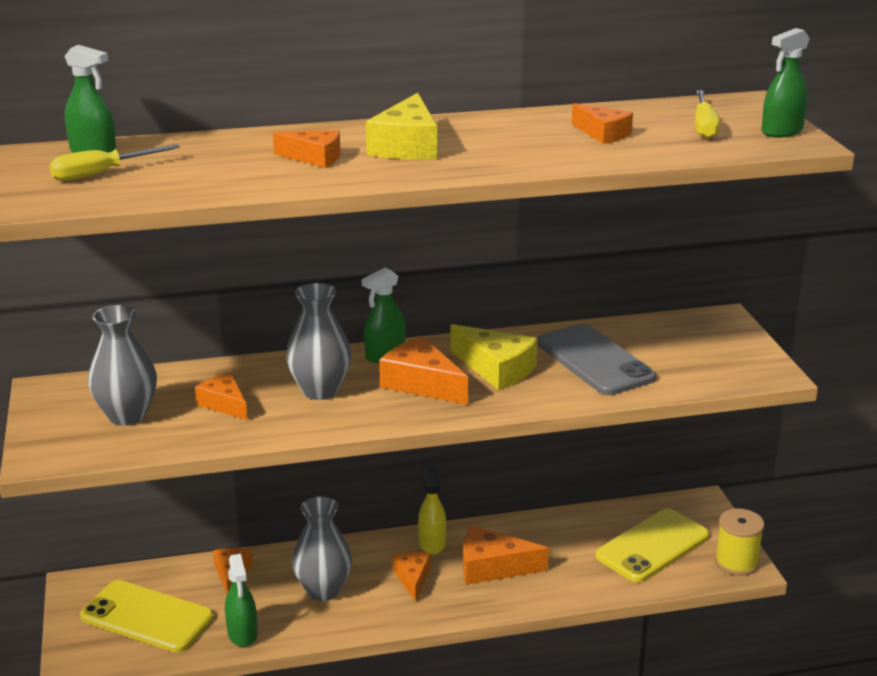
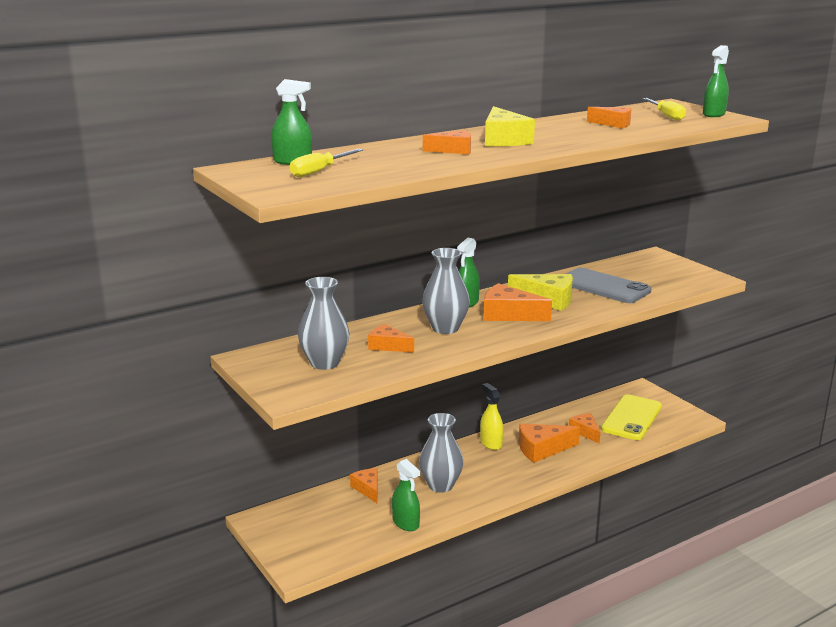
camera: 20 degrees left, 5 degrees down
yellow phone [80,580,214,653] -> none
orange cheese [393,552,431,602] -> orange cheese moved to [569,413,601,444]
yellow spool [715,508,764,576] -> none

